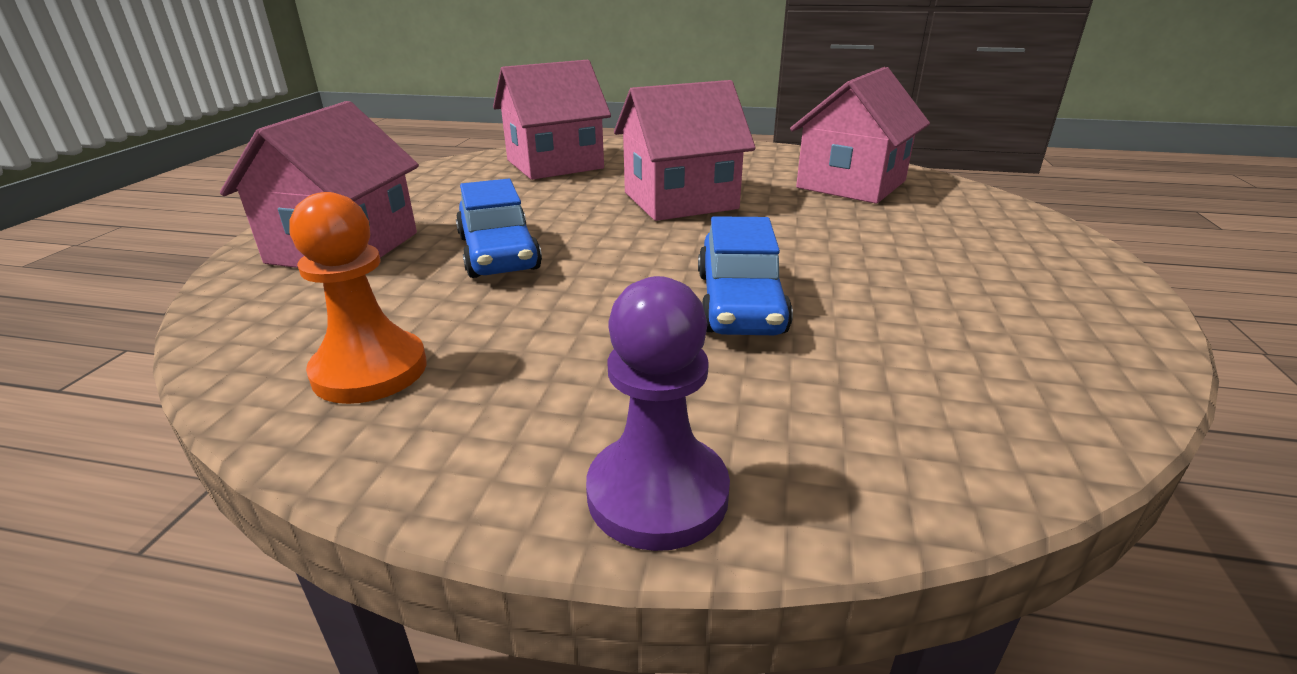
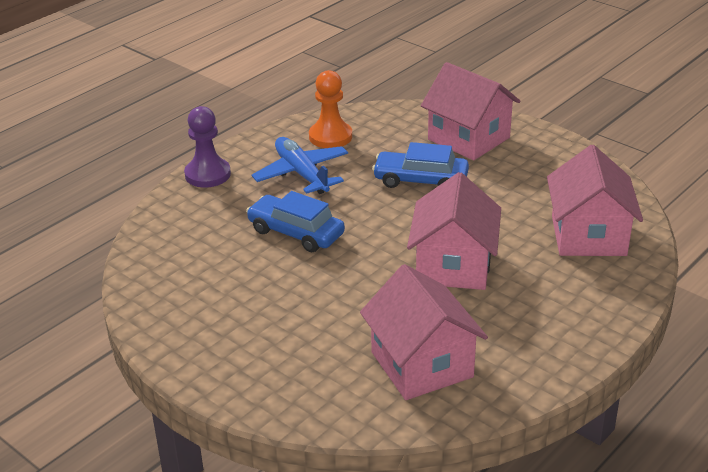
camera: 120 degrees right, 5 degrees up
none -> blue plane [252,137,348,194]

